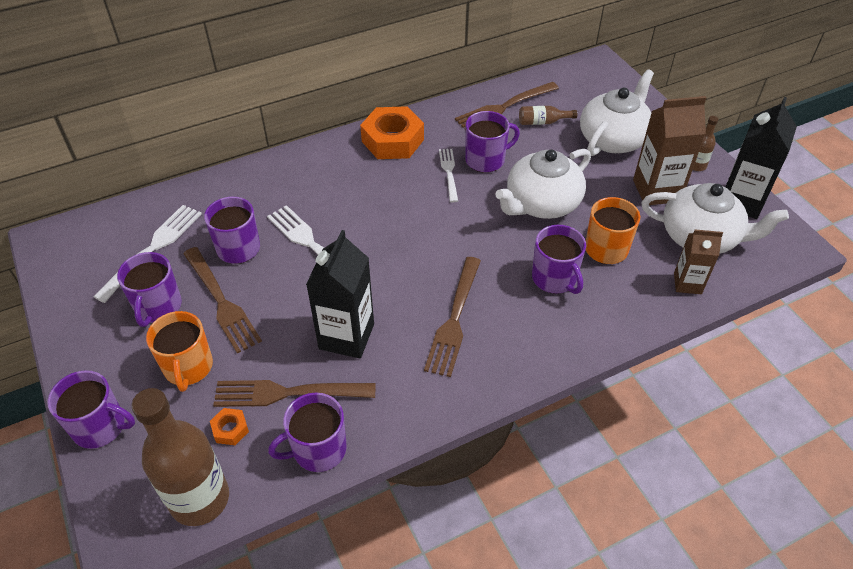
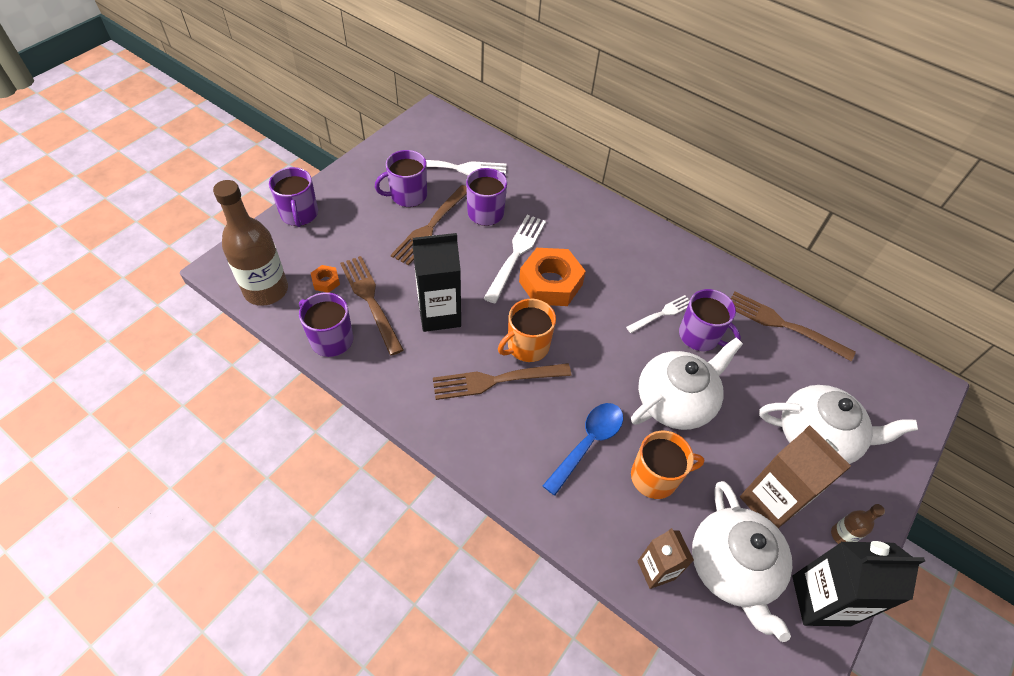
camera: 60 degrees right, 5 degrees up
orange mug [146,311,213,392] -> orange mug moved to [498,299,556,362]
orange nut [360,106,424,159] -> orange nut moved to [519,248,586,306]
white teapot [495,149,591,219] -> white teapot turned 120 degrees clockwise [631,337,743,430]
brown bottle [519,106,577,125] -> none
purple mug [532,225,586,294] -> blue spoon [543,403,623,496]

